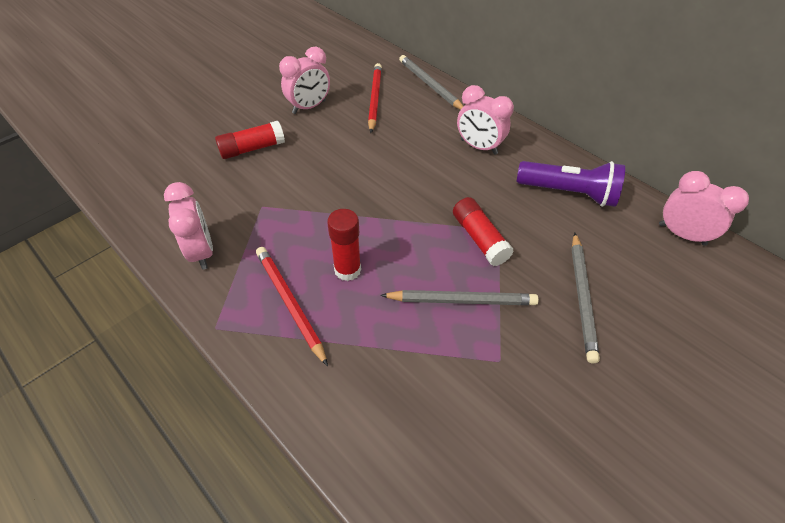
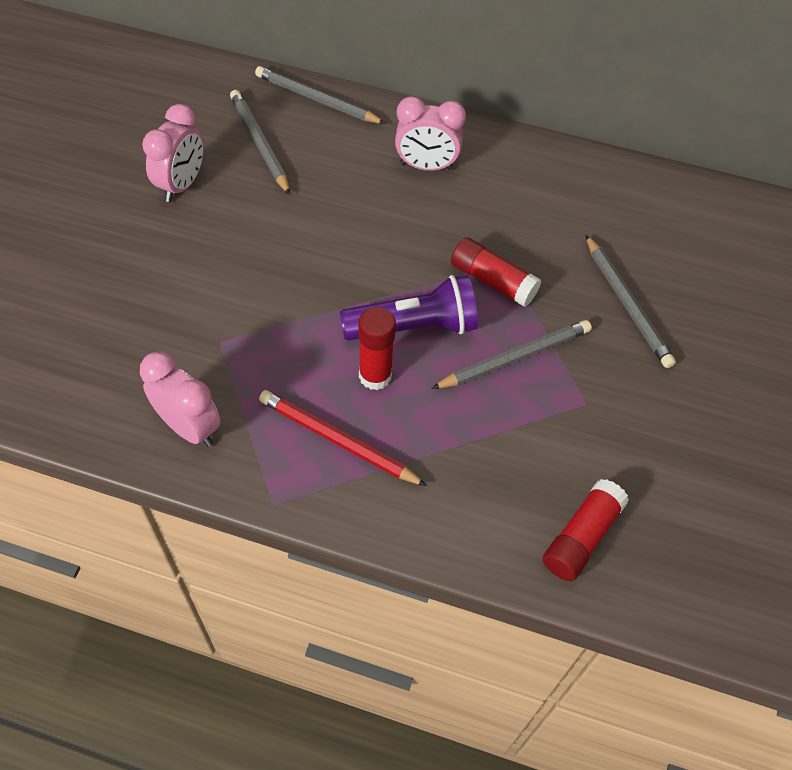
camera: 30 degrees left, 5 degrees up
red glue stick [215,121,285,159] -> red glue stick moved to [543,479,629,581]
red pencil [368,63,382,133] -> grey pencil [230,90,290,195]
purple flashlight [517,161,625,207] -> purple flashlight moved to [340,275,478,340]
pink clock [659,171,749,246] -> none

